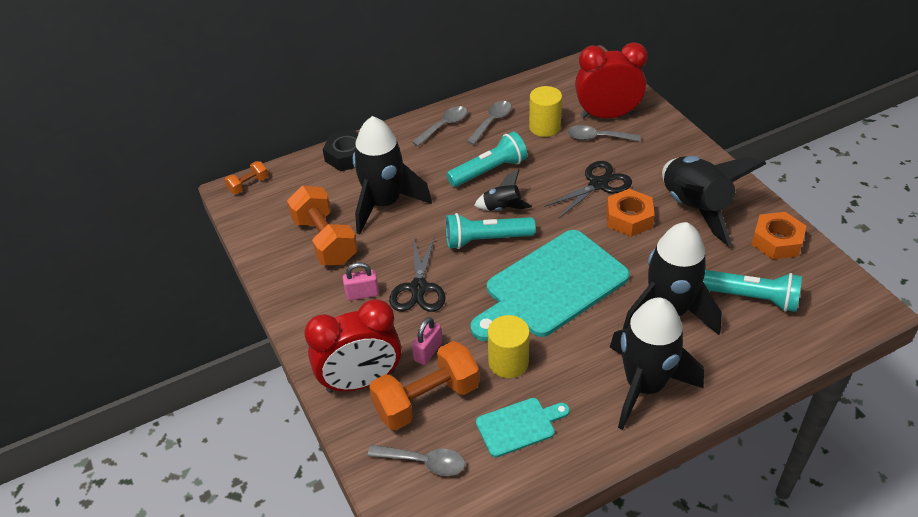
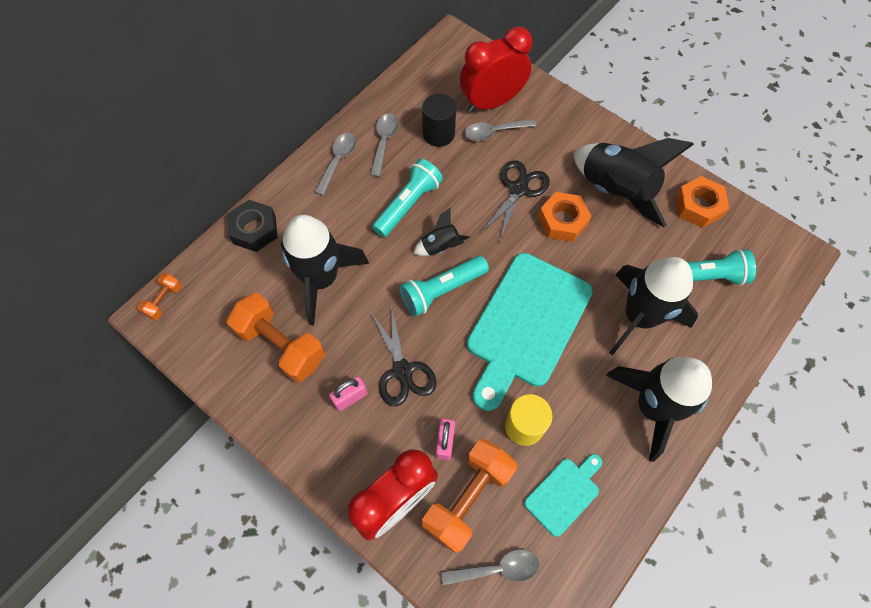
camera: 25 degrees left, 20 degrees up
yellow cylinder [529,86,562,137] -> black cylinder [422,93,456,147]

